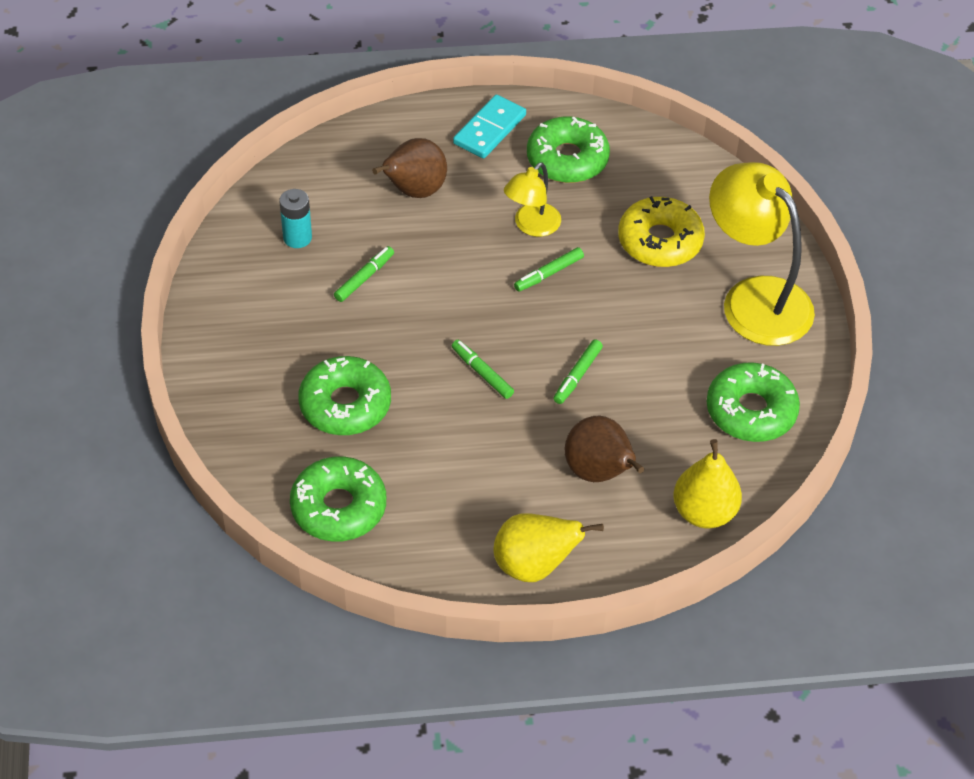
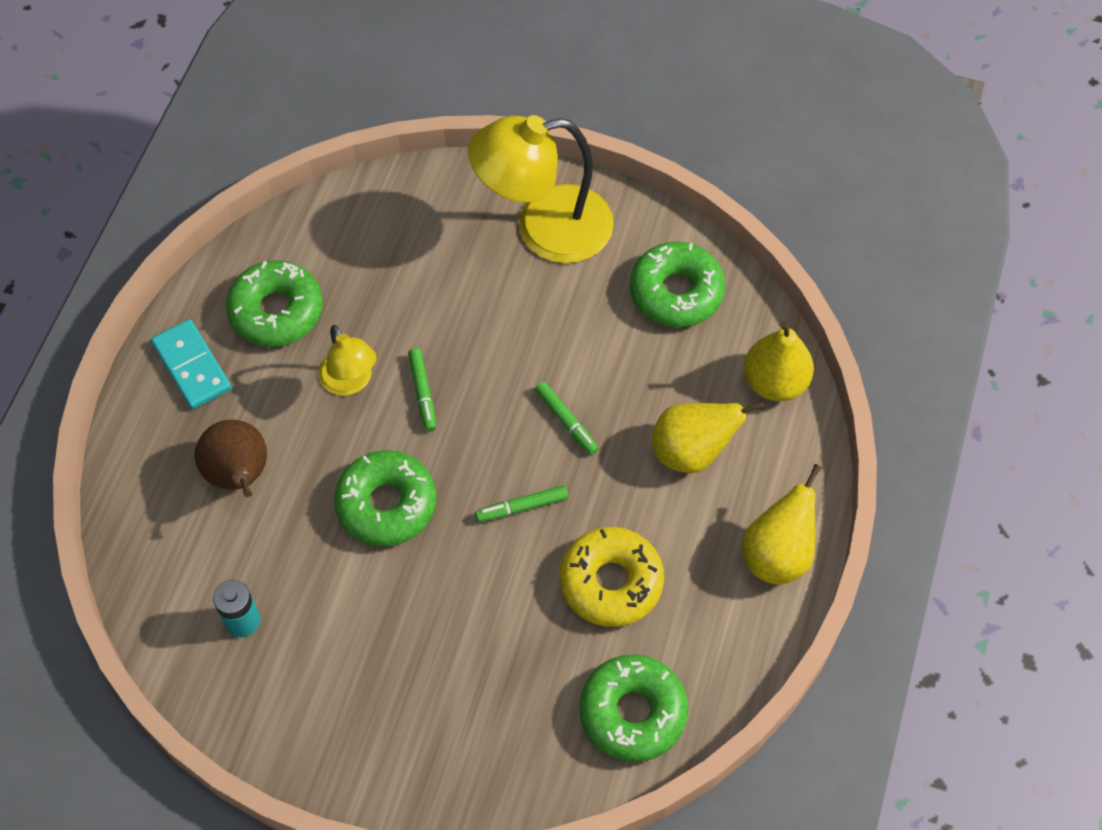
camera: 65 degrees left, 10 degrees up
green donut [298,356,391,435] -> green donut moved to [334,450,436,546]
green marker [334,246,394,302] -> none
brown pear [565,416,644,482] -> yellow pear [652,401,765,473]
yellow donut [618,196,705,267] -> yellow donut moved to [560,527,664,627]

